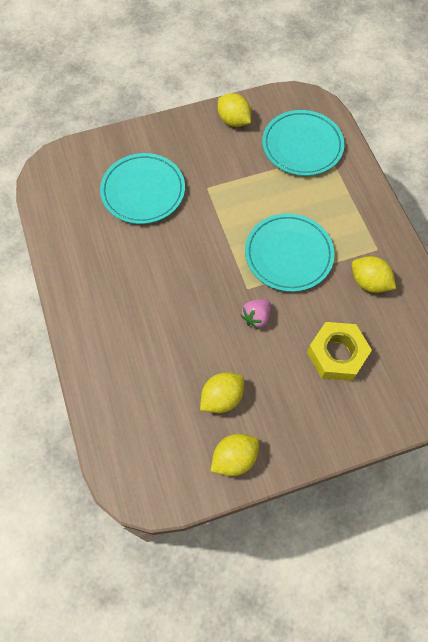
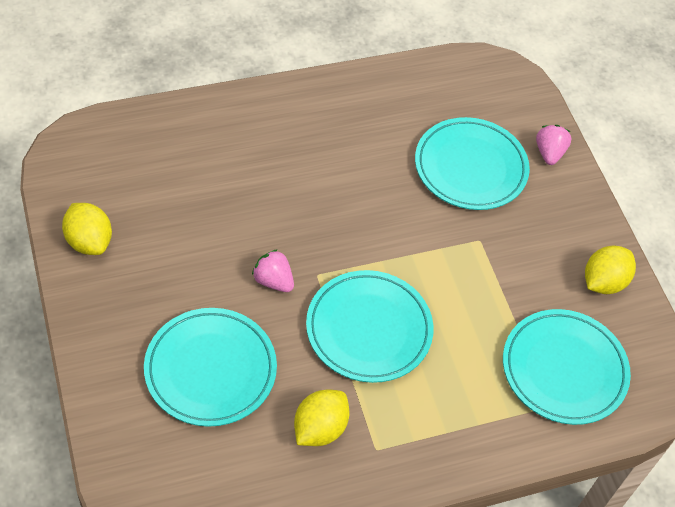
camera: 85 degrees right, 10 degrees down
yellow lemon [200,372,244,413] -> none
yellow nut [307,322,372,381] -> turquoise plate [144,308,277,427]
none -> pink strawberry [536,125,571,165]

